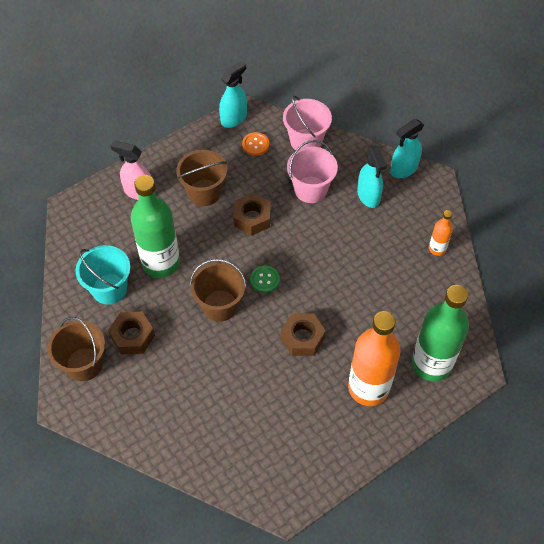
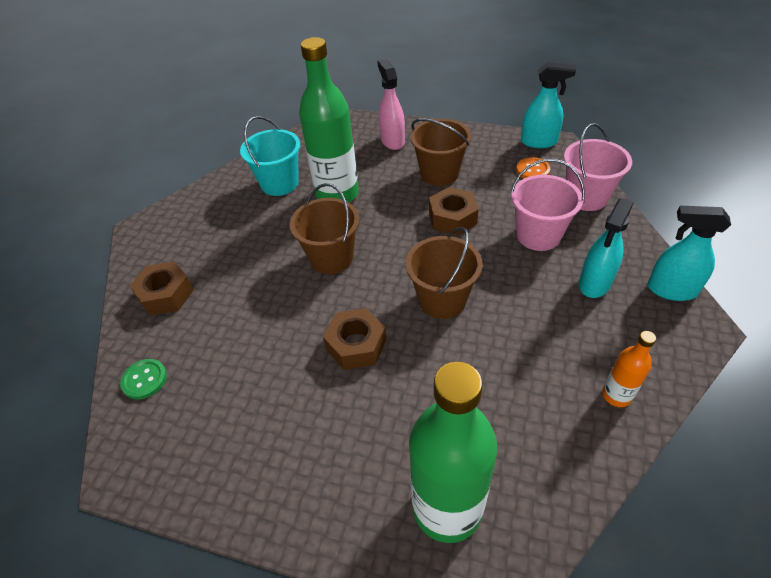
camera: 55 degrees right, 10 degrees down
brown bucket [47,317,105,381] -> brown bucket moved to [406,227,483,319]
brown nut [108,312,155,354] -> brown nut moved to [130,261,194,316]
green button [250,266,280,293] -> green button moved to [120,359,167,400]
orange bottle [348,311,401,406] -> none

